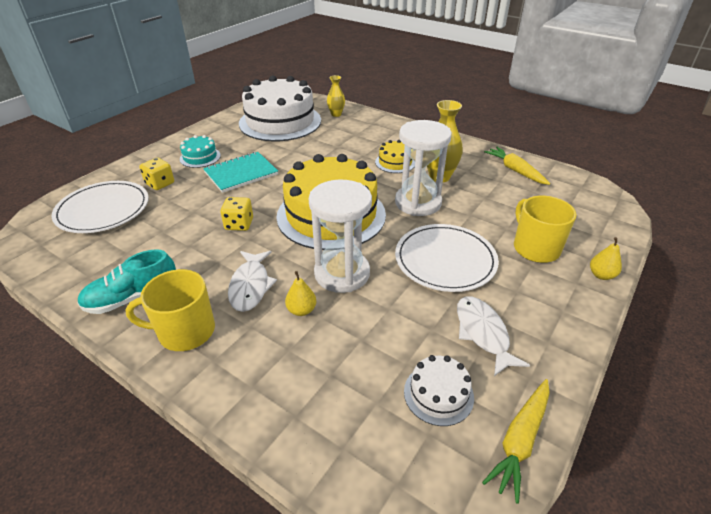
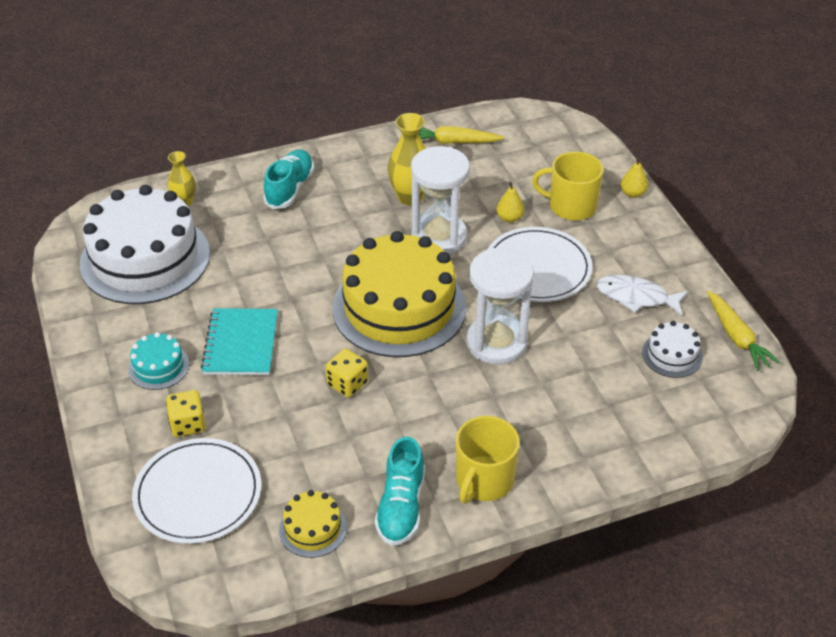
camera: 55 degrees left, 5 degrees up
white fish [228,251,277,312] -> none
yellow pear [285,271,316,316] -> yellow pear moved to [496,182,524,223]
yellow cake [375,140,415,173] -> yellow cake moved to [279,490,347,558]
none -> turquoise shoe [263,149,314,209]

